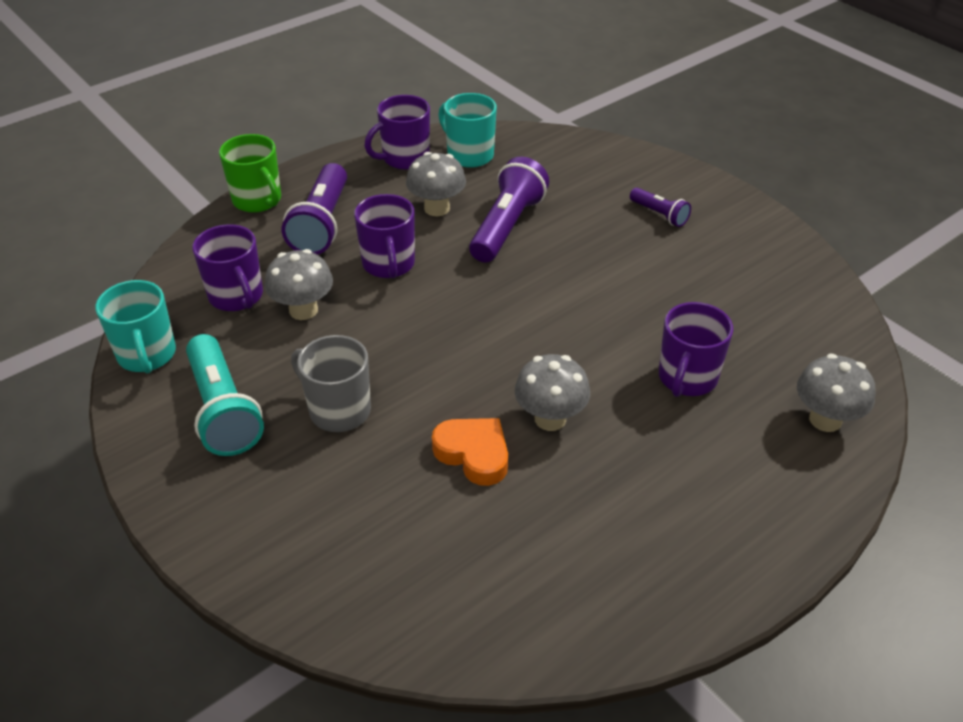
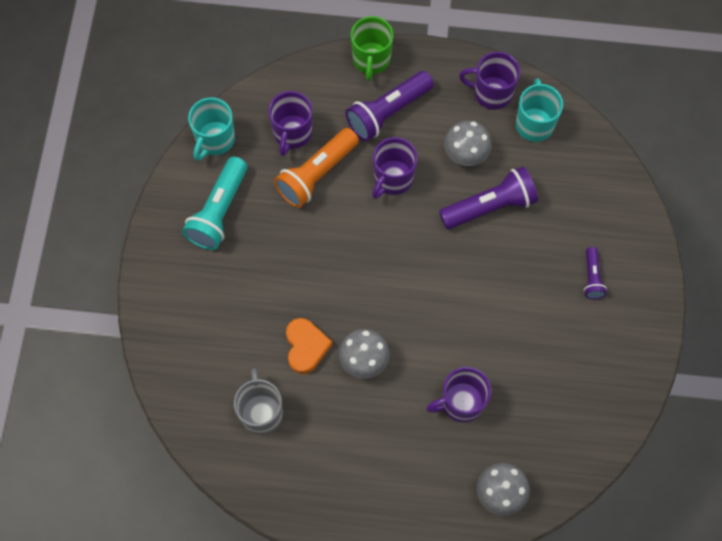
camera: 45 degrees right, 25 degrees up
grey mushroom [265,249,333,320] -> orange flashlight [274,128,359,208]
grey mug [291,335,371,432] -> grey mug moved to [234,368,283,435]

